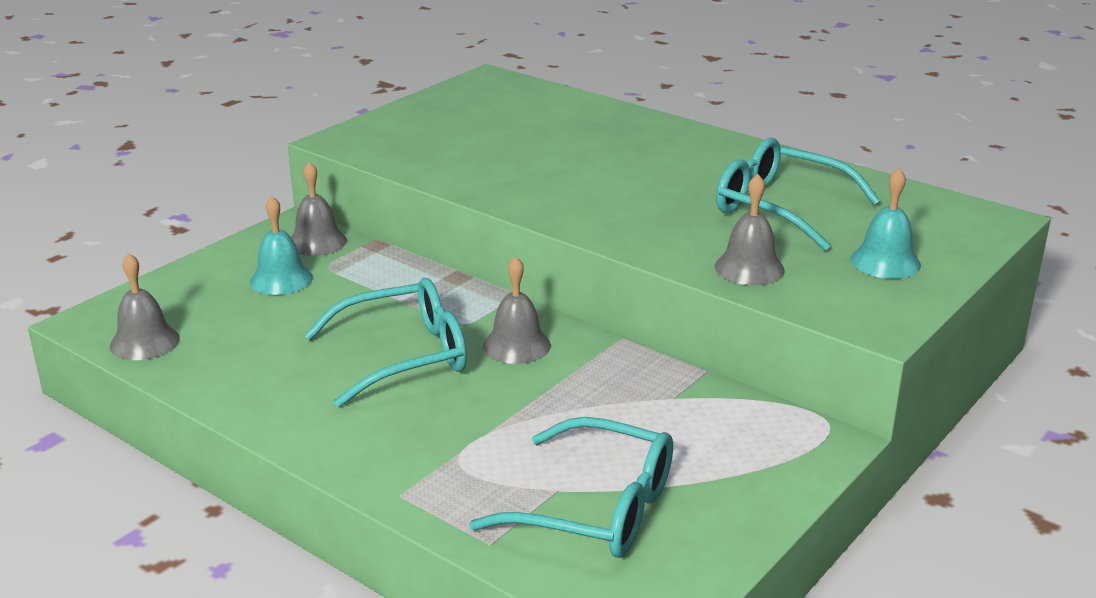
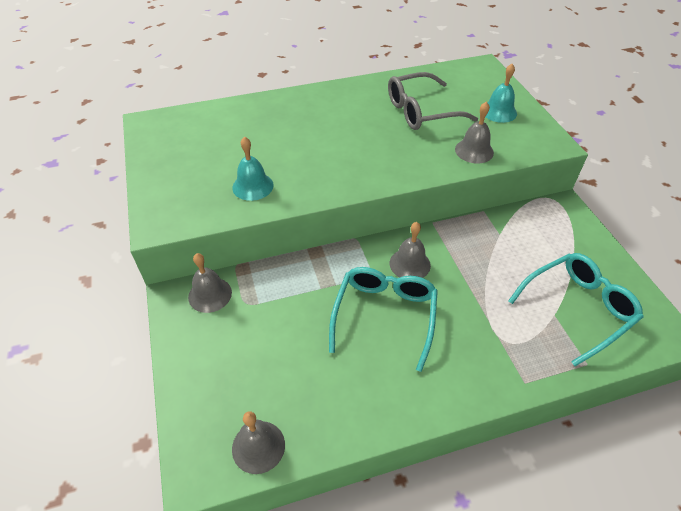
camera: 55 degrees left, 20 degrees up
turquoise bell [250,196,313,295] -> turquoise bell moved to [232,137,274,201]
turquoise glasses [716,138,880,251] -> grey glasses [388,72,478,130]

